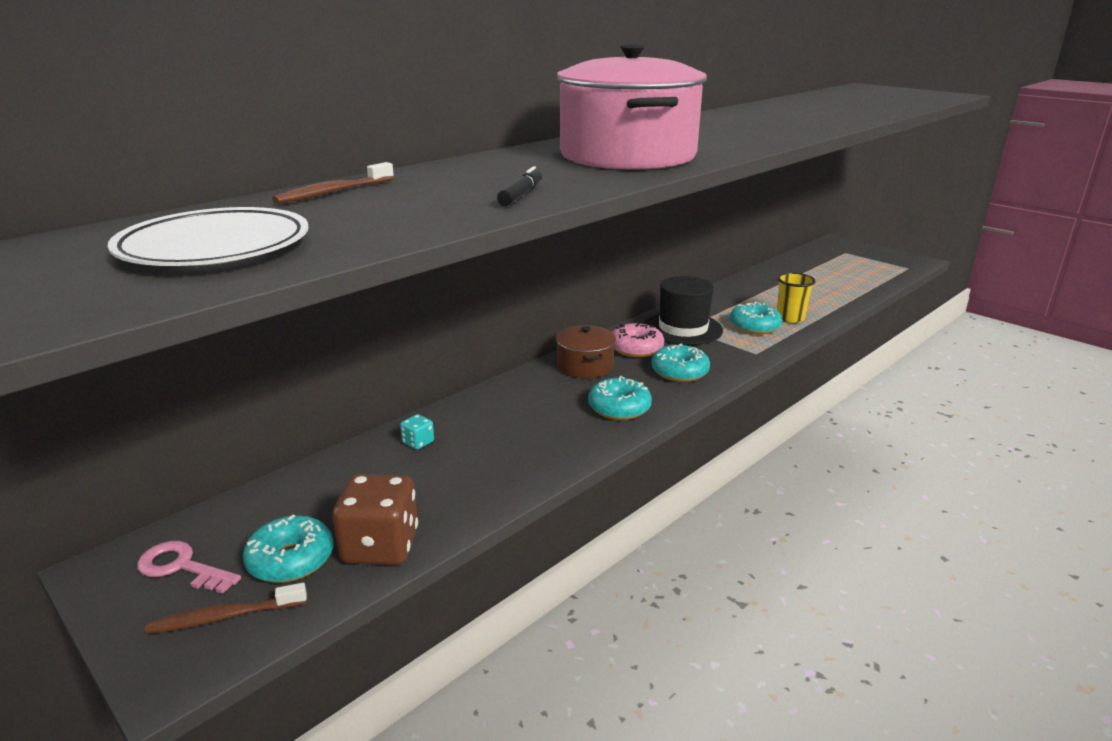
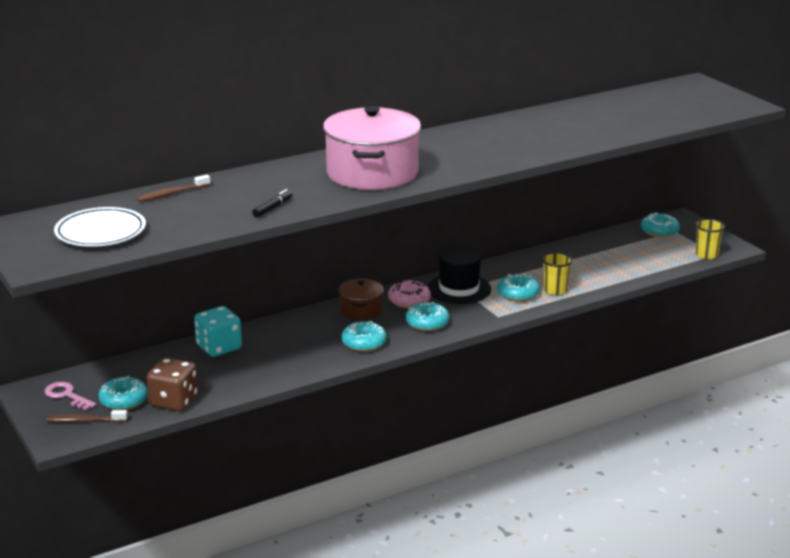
camera: 15 degrees right, 0 degrees up
turquoise dice [400,414,434,450] -> turquoise dice [194,306,242,357], size x2.21
none -> turquoise donut [641,212,680,238]
none -> yellow cup [696,219,725,260]

